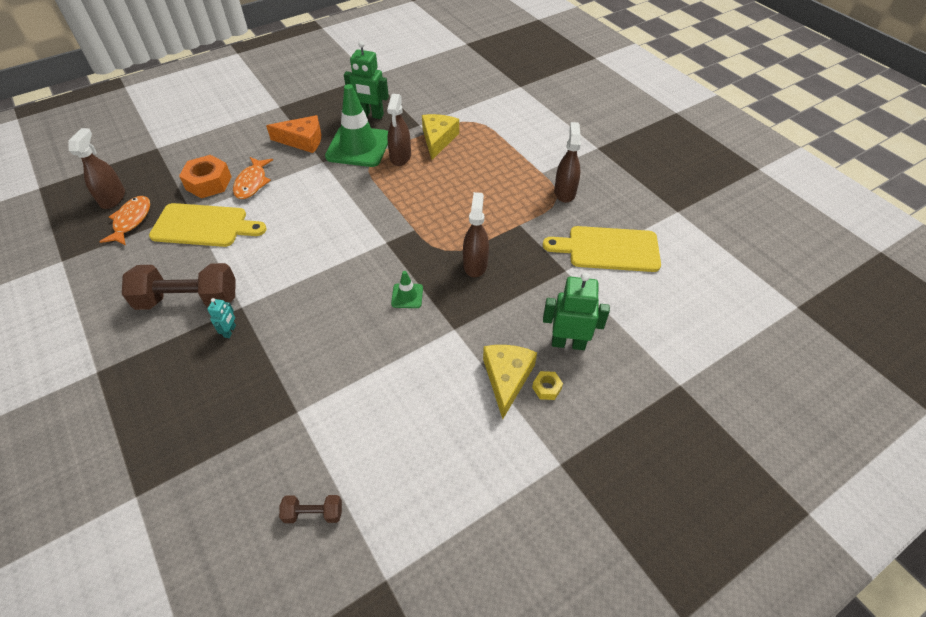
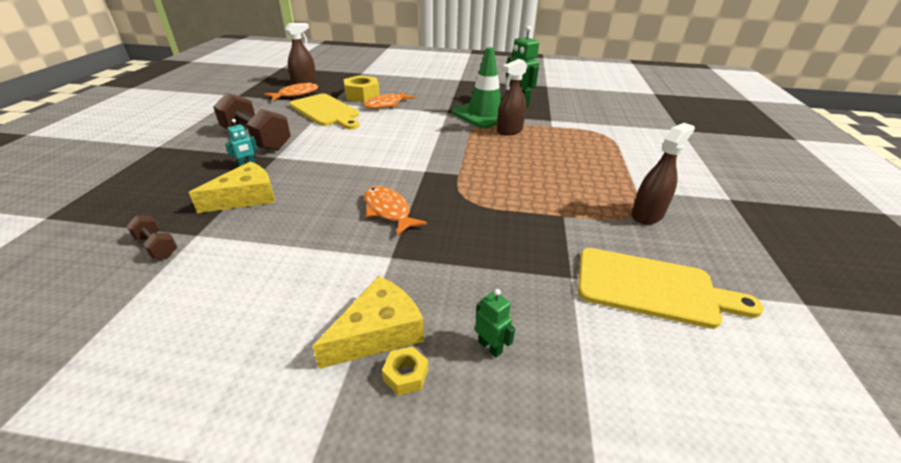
camera: 40 degrees right, 15 degrees down
orange nut [179,155,232,198] -> yellow nut [343,75,380,102]
orange cheese [266,115,321,153] -> none
brown dumbbell [279,495,342,523] -> brown dumbbell moved to [126,216,177,259]
green traffic cone [391,271,423,308] -> orange fish [364,186,427,235]
yellow cheese [422,114,459,160] -> yellow cheese moved to [189,161,275,213]
brown spray bottle [463,192,489,277] -> none
yellow cutting board [543,226,661,272] -> yellow cutting board turned 150 degrees clockwise [578,248,764,329]
green robot [543,272,610,350] -> green robot [475,289,515,358], size x0.50

